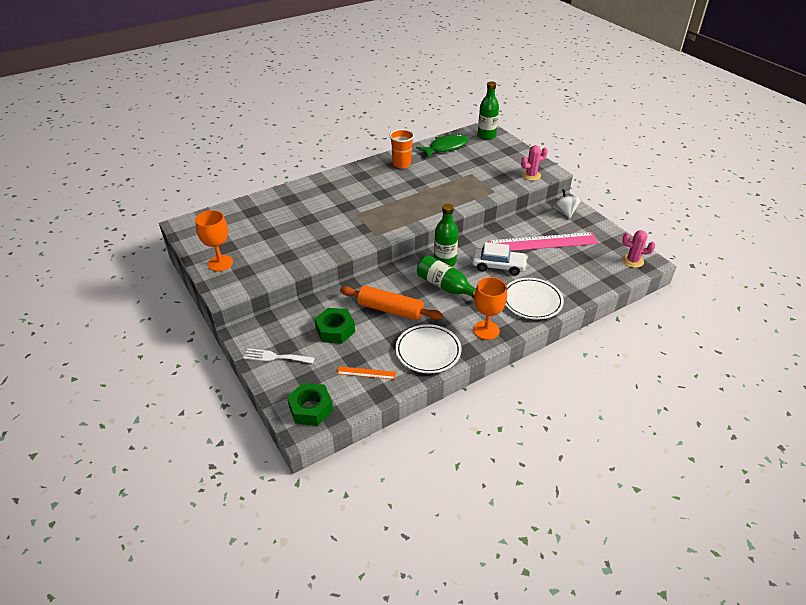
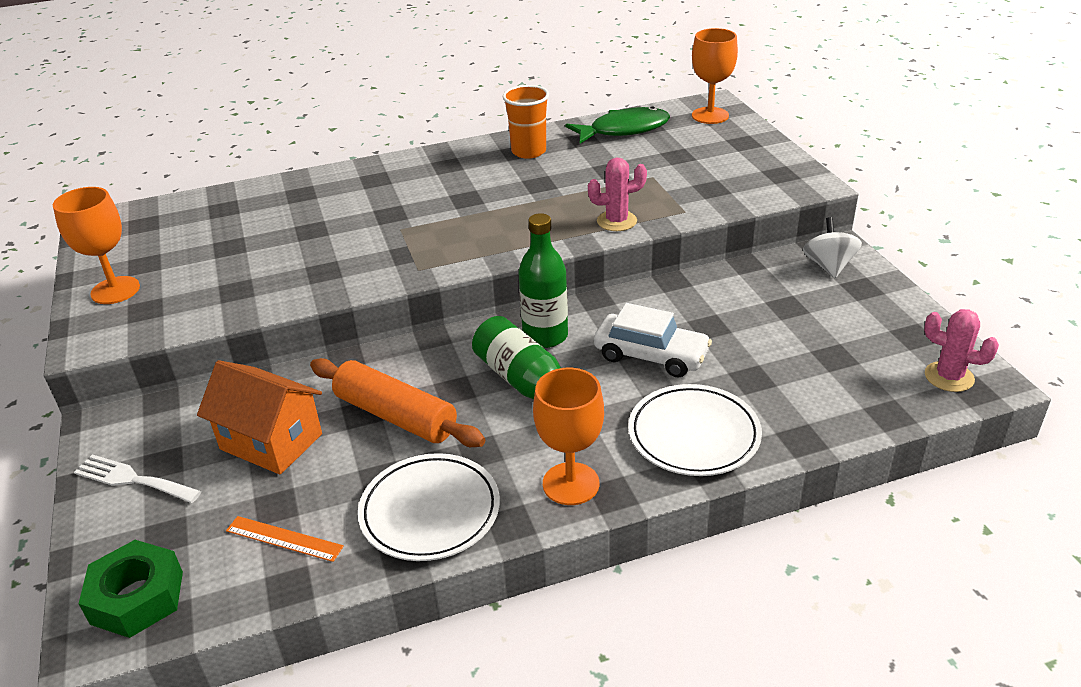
camera: 15 degrees right, 5 degrees down
green nut [315,308,355,344] -> orange house [197,360,322,475]
green bottle [478,81,499,140] -> orange goblet [692,28,738,124]
pink ruler [488,232,598,251] -> none
pink cactus [521,145,548,181] -> pink cactus moved to [588,158,647,231]

